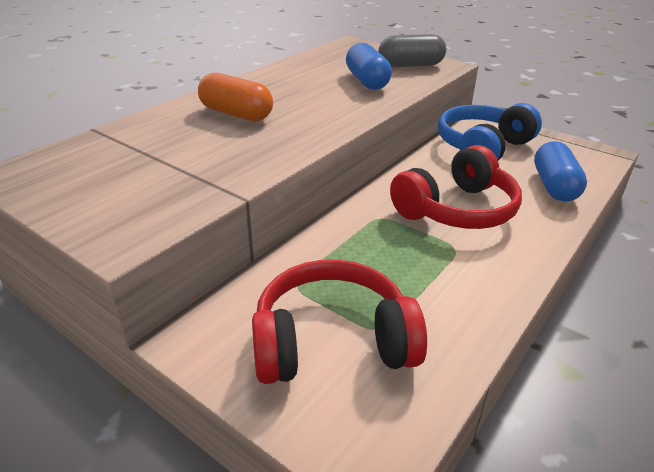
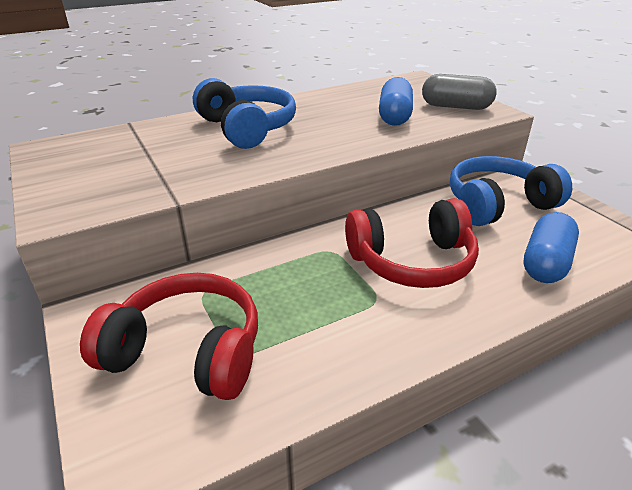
camera: 25 degrees right, 0 degrees up
orange capsule [198,73,273,121] -> blue headphones [193,78,296,149]

